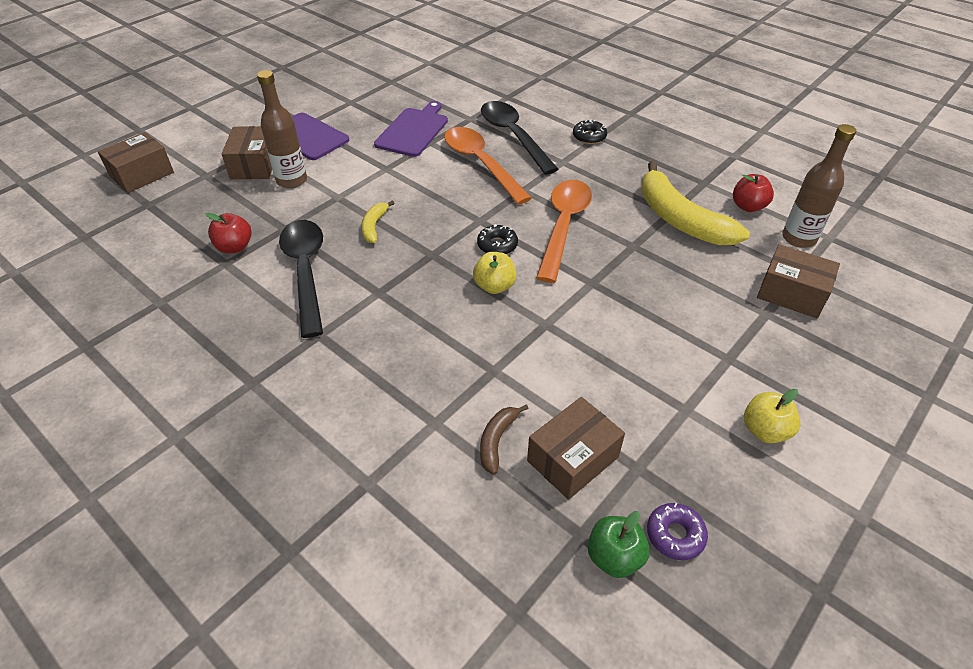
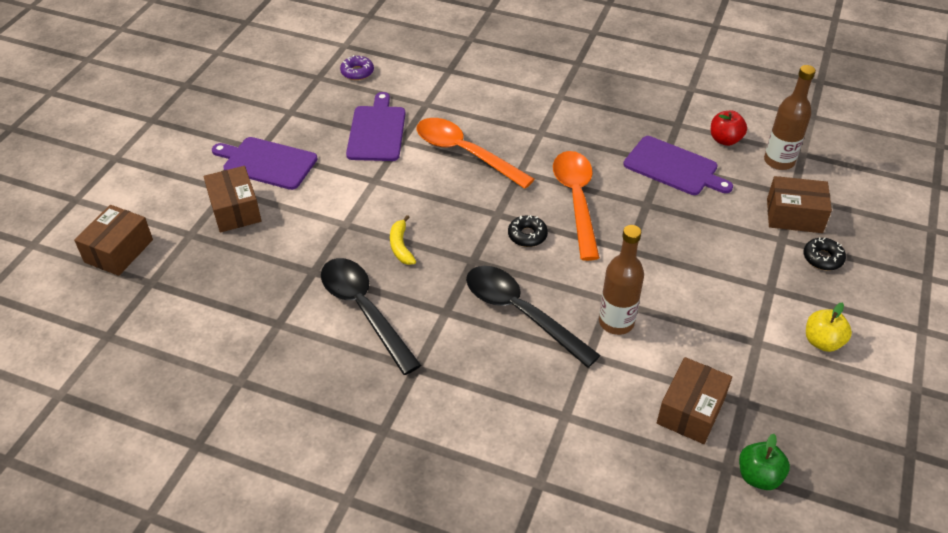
camera: 20 degrees left, 0 degrees up
red apple [206,213,252,254] -> none
brown bottle [257,70,307,188] -> brown bottle moved to [599,225,644,335]
yellow apple [473,252,516,294] -> none
brown banana [480,404,529,475] -> none
black spoon [481,101,559,175] -> black spoon moved to [466,266,601,368]
black donut [573,119,607,144] -> black donut moved to [804,237,846,270]
yellow banana [641,161,750,245] -> purple cutting board [623,136,733,195]
purple donut [647,503,708,560] -> purple donut moved to [340,55,374,80]

